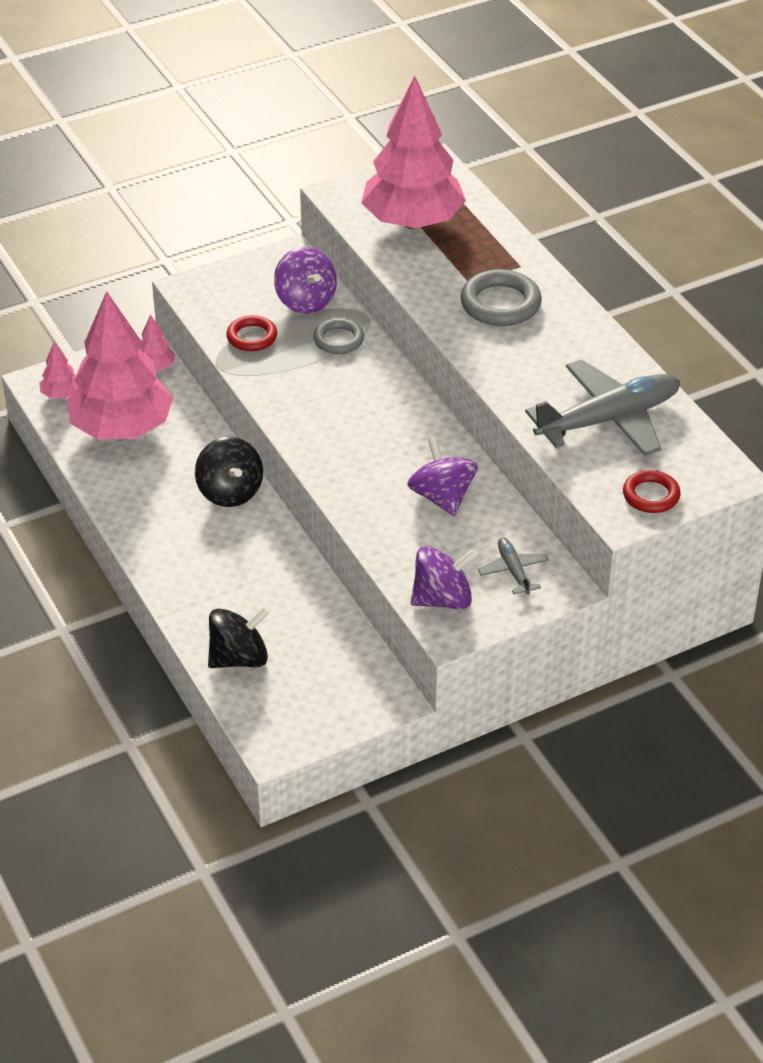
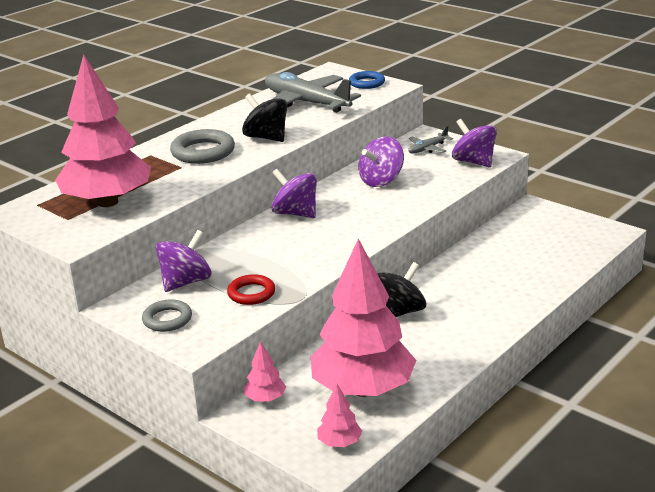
camera: 110 degrees left, 15 degrees down
black spinning top [208,607,269,668] -> black spinning top moved to [242,94,287,142]
grey ring [313,318,364,354] -> grey ring moved to [142,299,192,332]
red ring [623,470,681,513] -> blue ring [349,71,385,89]
none -> purple spinning top [272,169,317,218]

